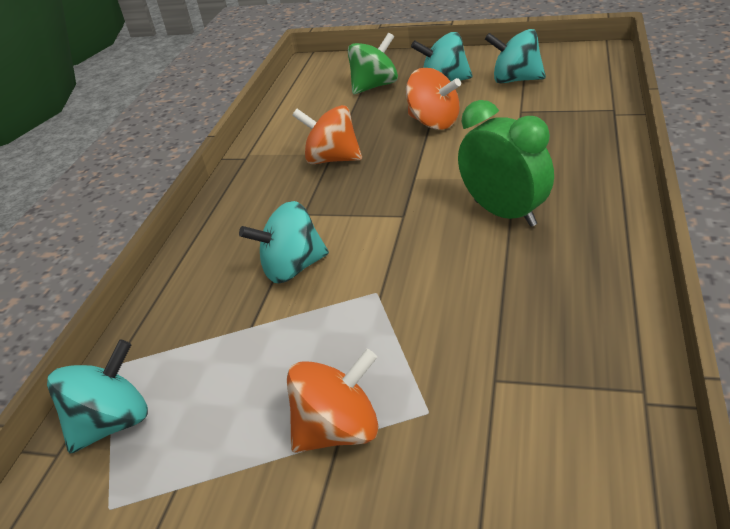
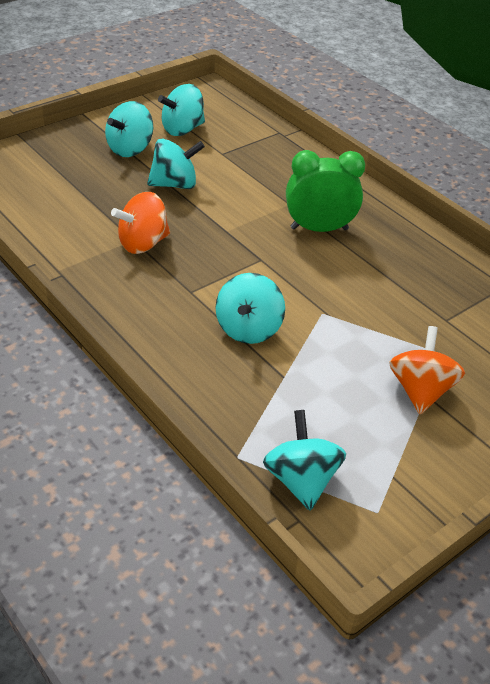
camera: 60 degrees left, 5 degrees up
green spinning top [348,33,398,94] -> none
orange spinning top [406,68,461,130] -> turquoise spinning top [147,138,205,189]

